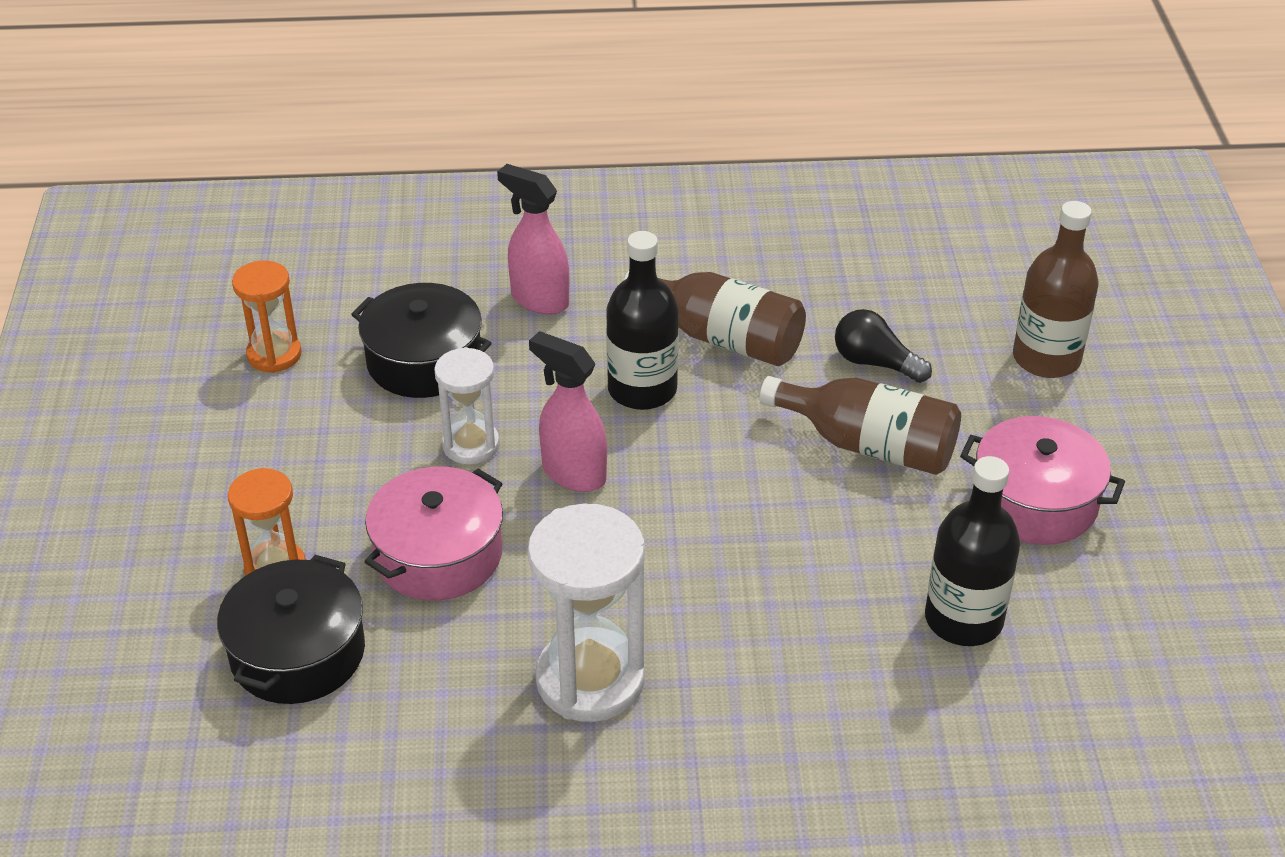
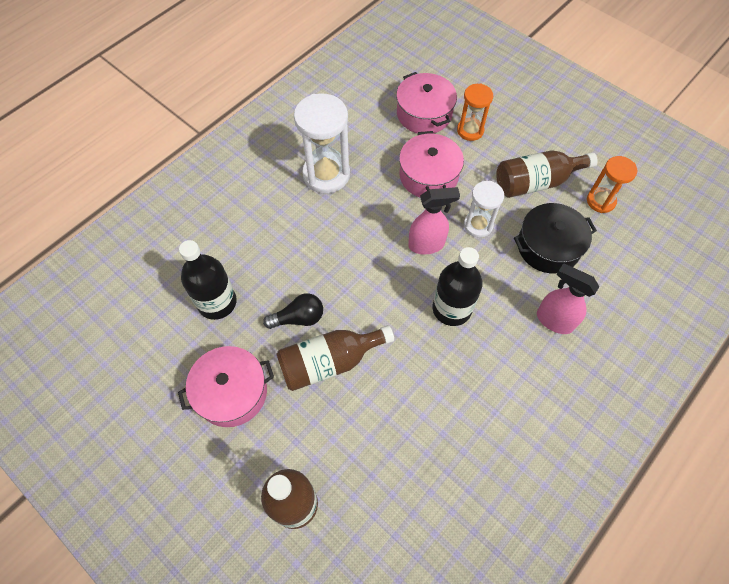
camera: 135 degrees right, 20 degrees up
black pot [217,555,365,704] -> pink pot [396,72,457,133]
pink spray bottle [497,164,569,315] -> pink spray bottle turned 135 degrees counterclockwise [537,263,599,334]
brown bottle [624,271,806,366] -> brown bottle moved to [496,150,598,198]
black light bulb [835,309,932,383] -> black light bulb moved to [263,293,323,329]

